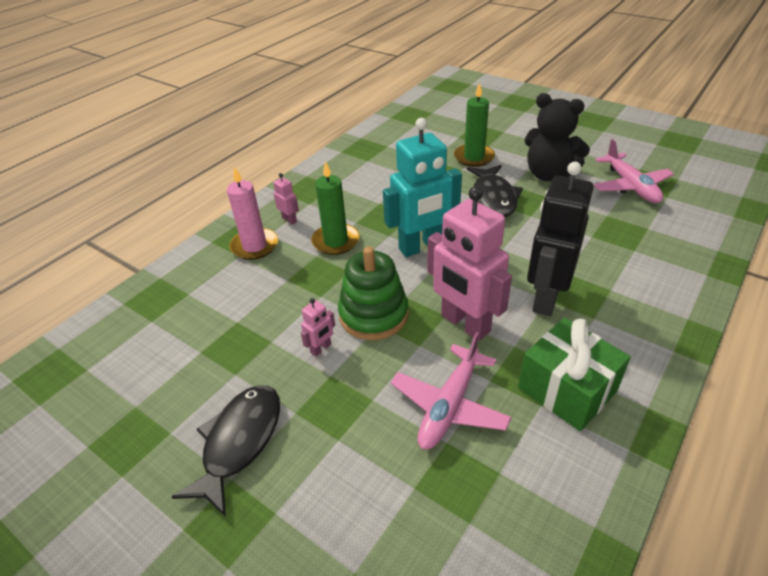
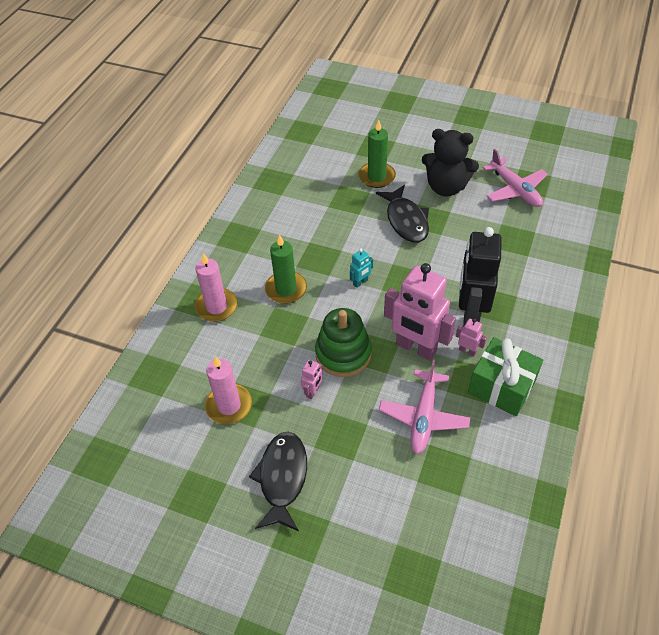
camera: 15 degrees left, 10 degrees up
pink robot [273,173,299,225] -> pink robot moved to [456,318,487,357]
turquoise robot [383,118,462,257] -> turquoise robot [350,249,373,288], size x0.42
none -> pink candle [205,356,252,424]

